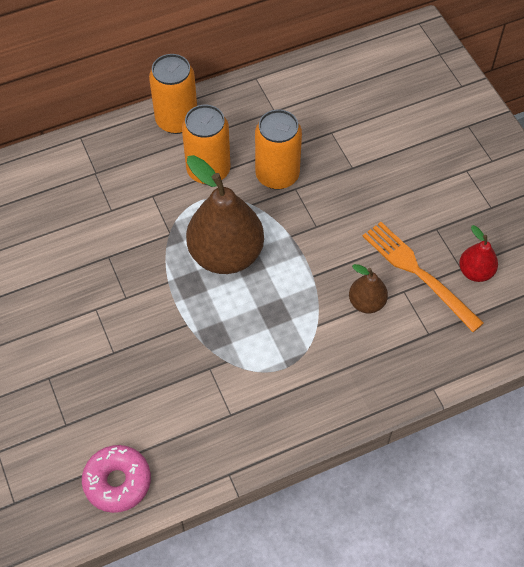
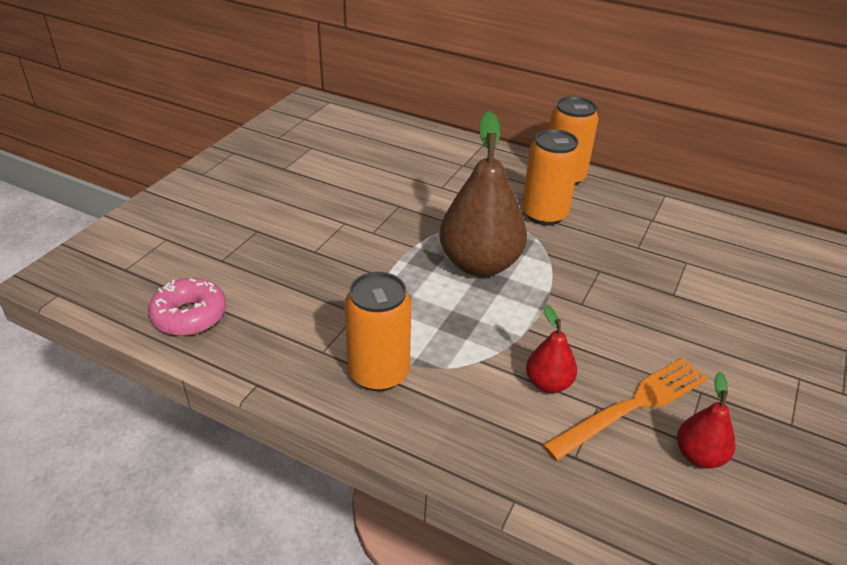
camera: 50 degrees right, 20 degrees down
orange can [255,109,302,190] -> orange can moved to [344,272,411,391]
brown pear [349,264,388,313] -> red pear [526,305,577,393]
orange fork [363,222,484,332] -> orange fork turned 45 degrees clockwise [542,358,708,461]

